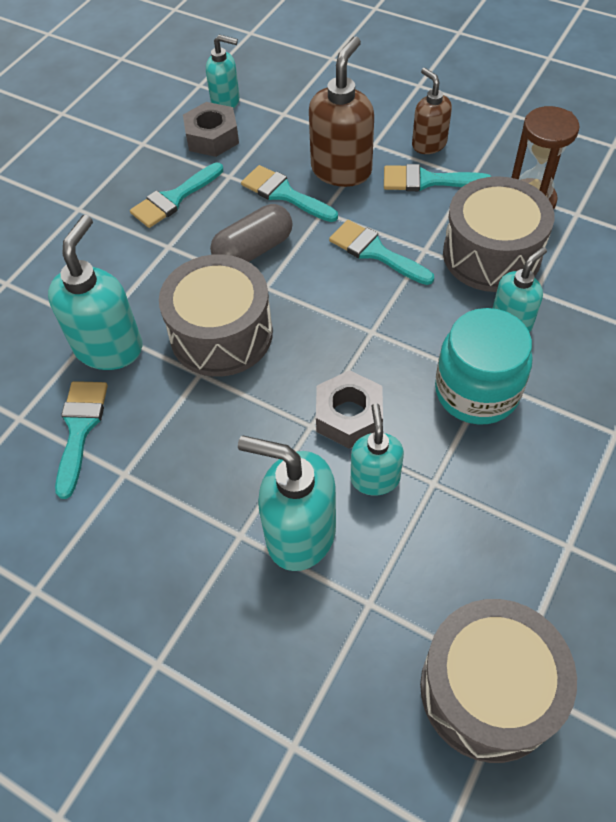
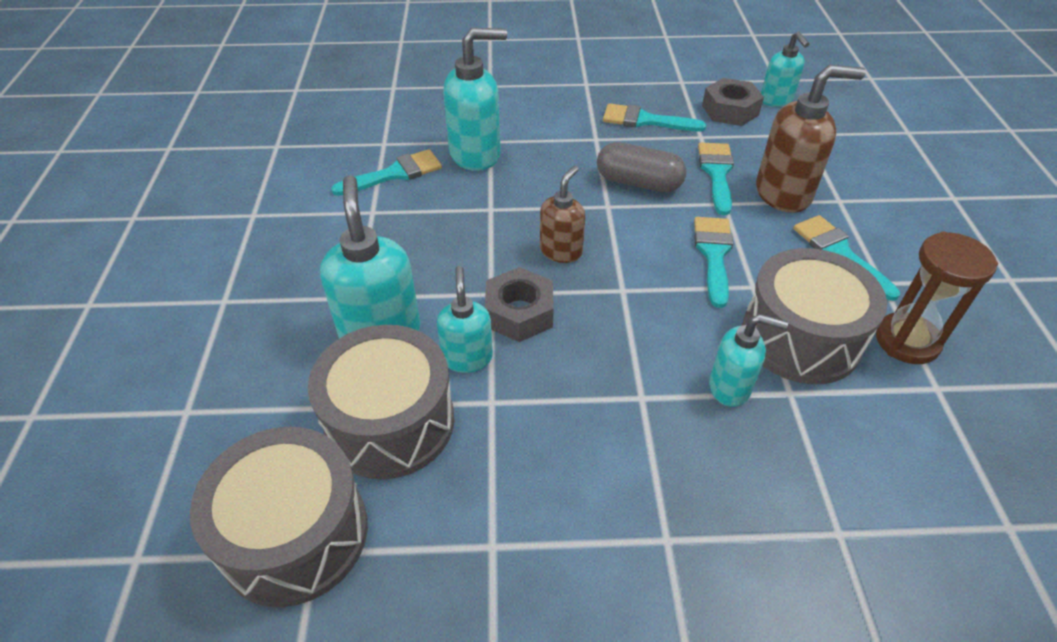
camera: 55 degrees right, 10 degrees down
grey drum [159,254,273,377] -> grey drum moved to [308,325,454,479]
turquoise soap dispenser [351,403,404,496] -> turquoise soap dispenser turned 60 degrees counterclockwise [437,266,493,373]
brown soap dispenser [412,68,452,154] -> brown soap dispenser moved to [540,166,585,263]
turquoise jar [435,308,533,424] -> none

